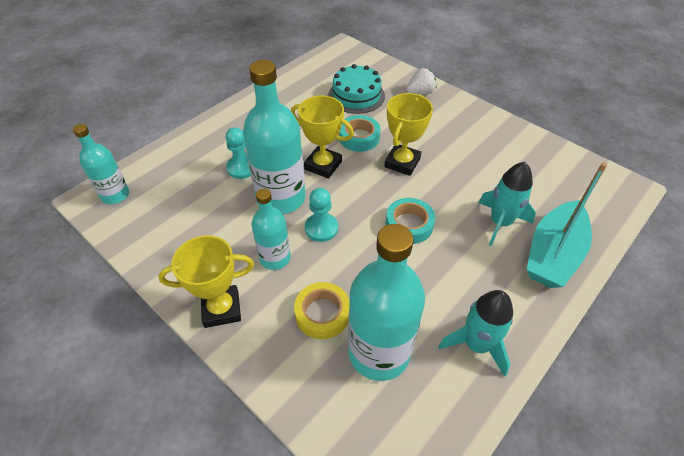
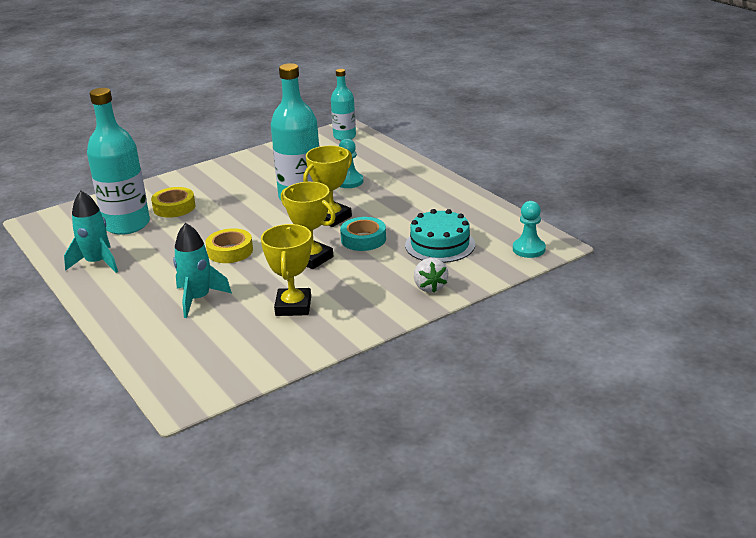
camera: 105 degrees right, 20 degrees down
yellow trophy [158,235,254,328] -> yellow trophy moved to [261,224,312,316]
turquoise bottle [252,189,291,270] -> none
turquoise pawn [305,188,338,242] -> turquoise pawn moved to [513,201,546,258]
turquoise tape [386,198,435,244] -> yellow tape [206,228,253,263]
turquoise boat [527,163,607,288] -> none

